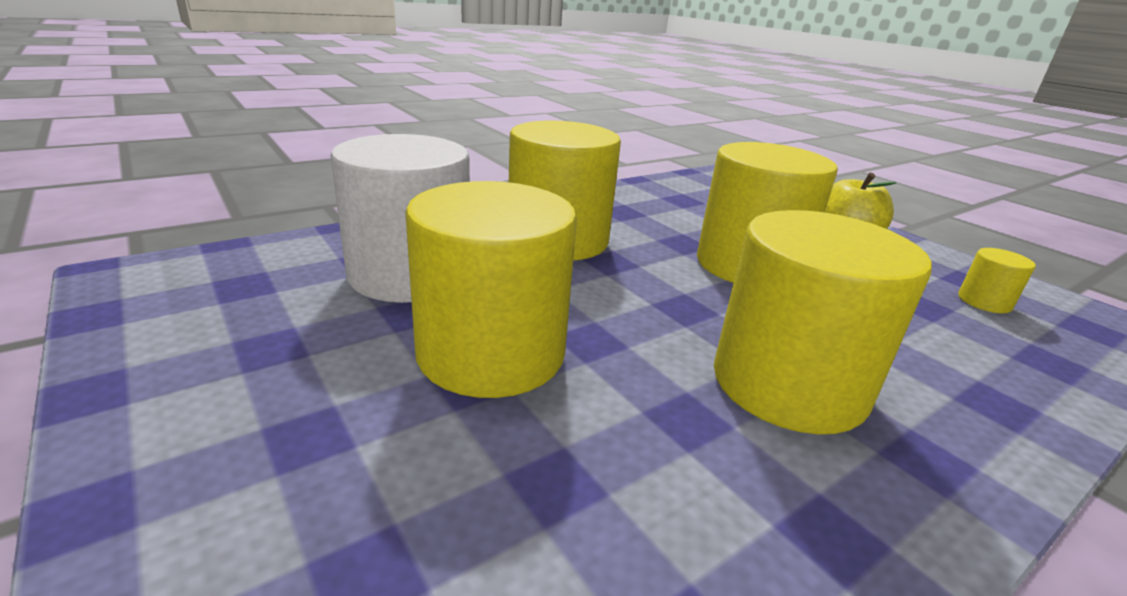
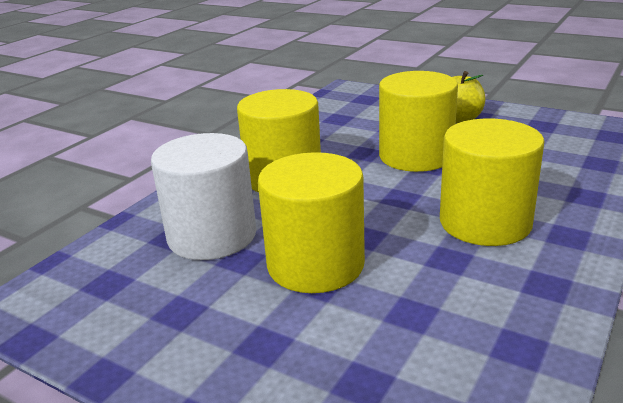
camera: 20 degrees left, 0 degrees up
yellow cylinder [958,248,1036,313] -> none

